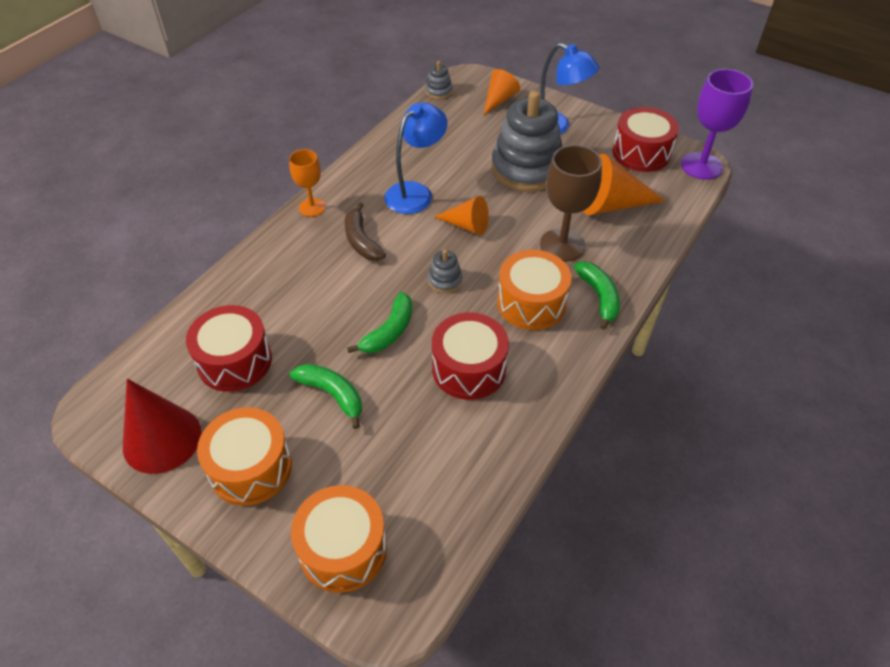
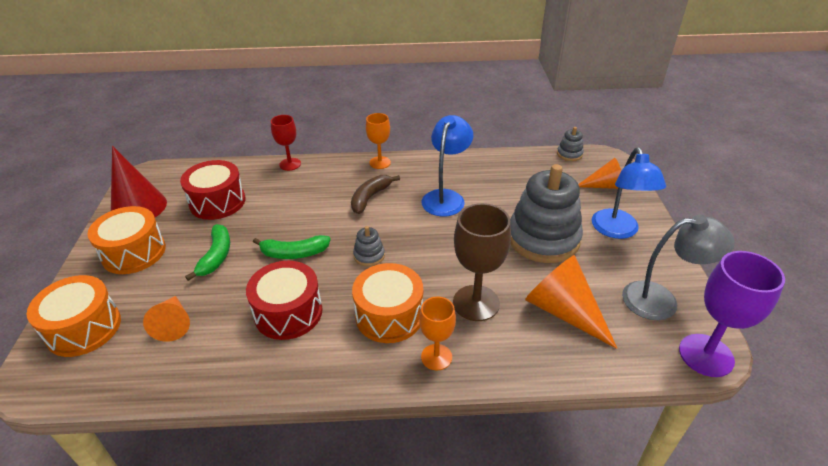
camera: 55 degrees right, 10 degrees down
blue lamp [384,103,447,214] -> blue lamp turned 75 degrees counterclockwise [421,115,473,217]
orange cone [434,196,489,235] -> orange cone moved to [143,296,190,342]
green banana [574,261,620,330] -> orange goblet [419,296,456,370]
red drum [613,107,679,172] -> grey lamp [622,215,735,320]
none -> red goblet [271,115,301,171]

